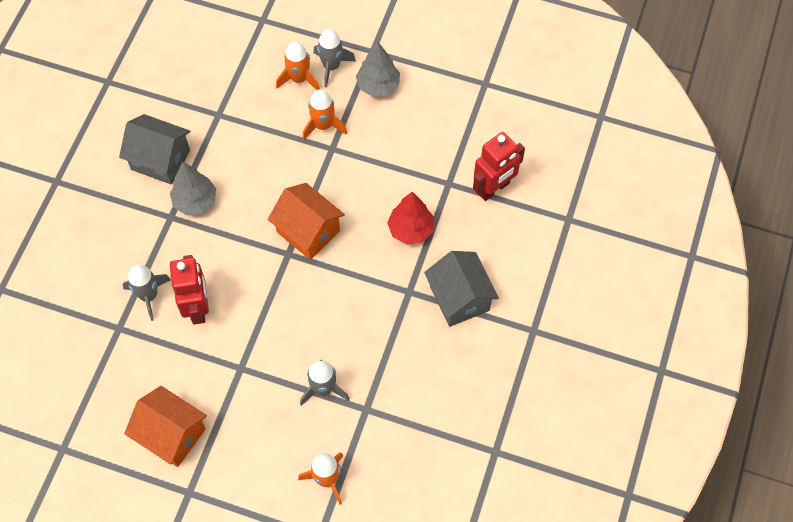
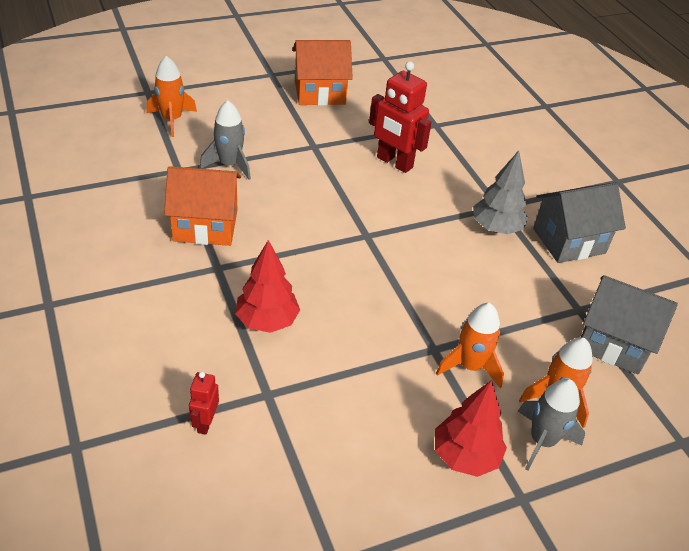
camera: 135 degrees right, 20 degrees down
grey rocket [122,265,171,321] -> none
orange house [268,183,345,260] -> orange house moved to [164,166,241,246]
grey tree [356,41,400,97] -> red tree [435,380,507,477]
grey house [424,251,499,327] -> grey house moved to [581,275,678,375]
red robot [473,132,525,201] -> red robot [189,372,219,435], size x0.52

